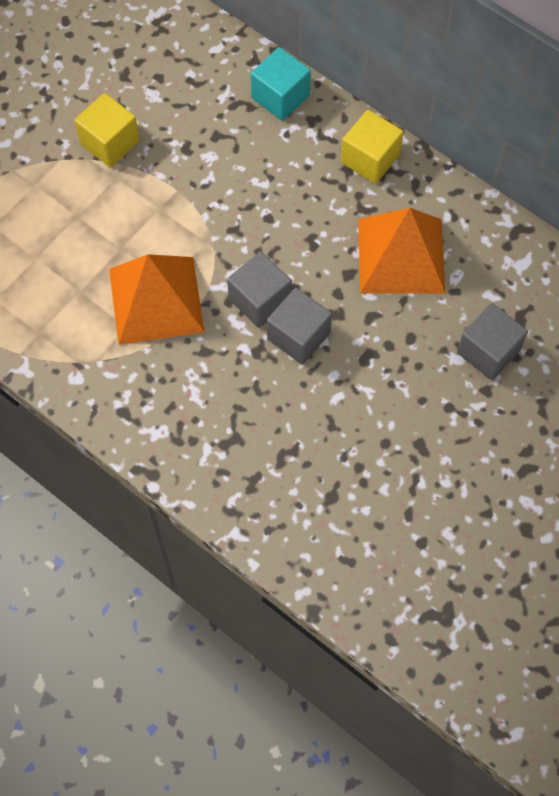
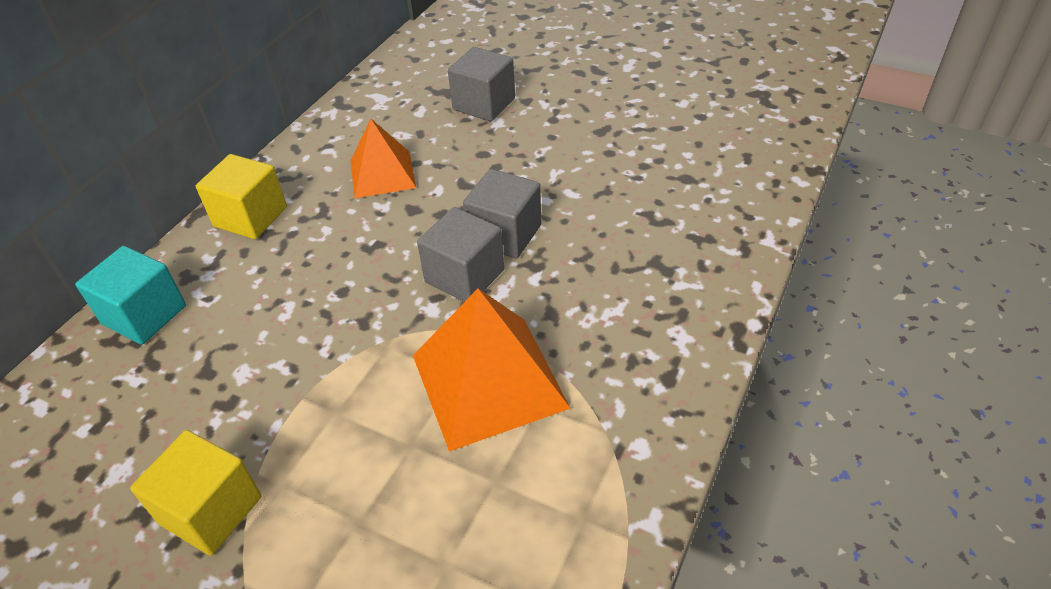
camera: 100 degrees left, 20 degrees down
orange pyramid [358,208,446,294] -> orange pyramid [350,119,416,198], size x0.63

